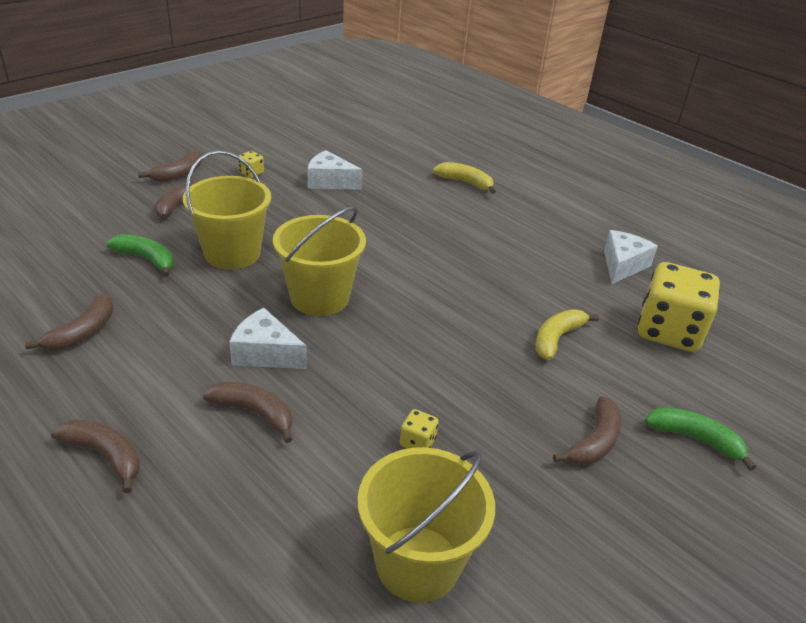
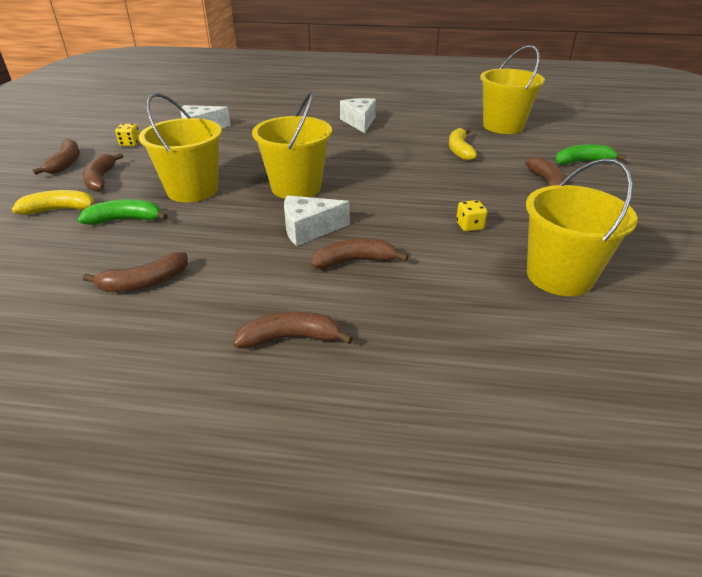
camera: 35 degrees left, 0 degrees up
brown banana [25,294,114,350] -> brown banana turned 75 degrees clockwise [83,252,188,292]
yellow banana [433,162,496,194] -> yellow banana moved to [12,190,98,215]
white cheese [604,230,658,284] -> white cheese moved to [340,98,376,133]
yellow dice [638,262,720,352] -> yellow bucket [480,45,545,134]

